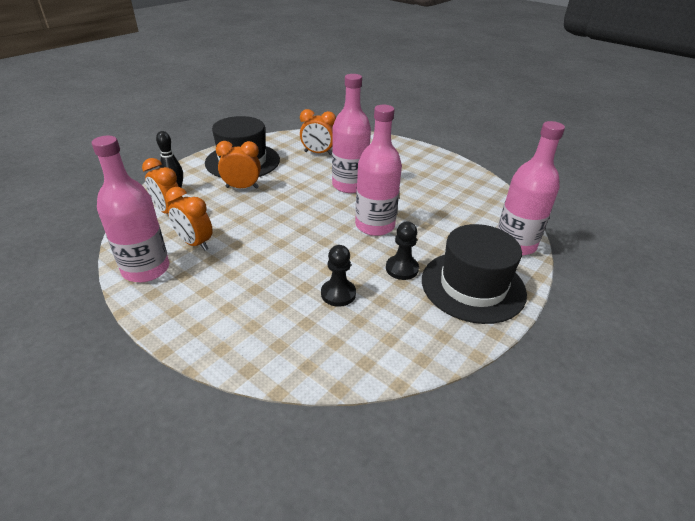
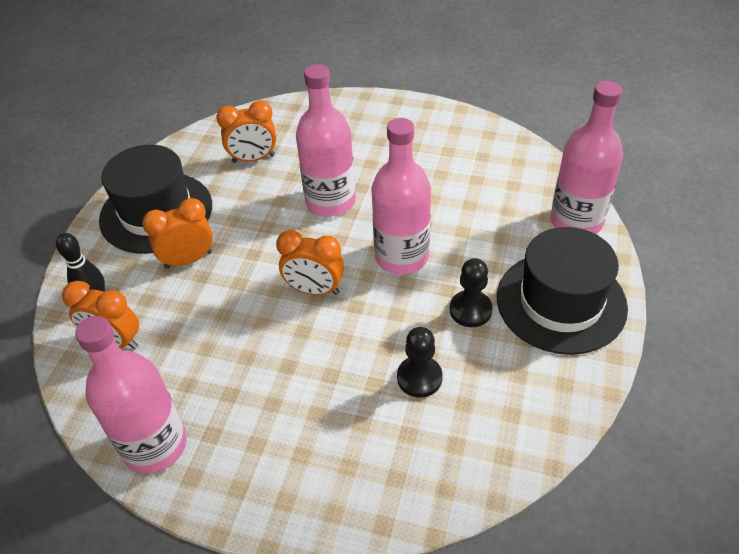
camera: 20 degrees left, 10 degrees up
orange clock [166,187,213,251] -> orange clock moved to [276,230,344,295]

